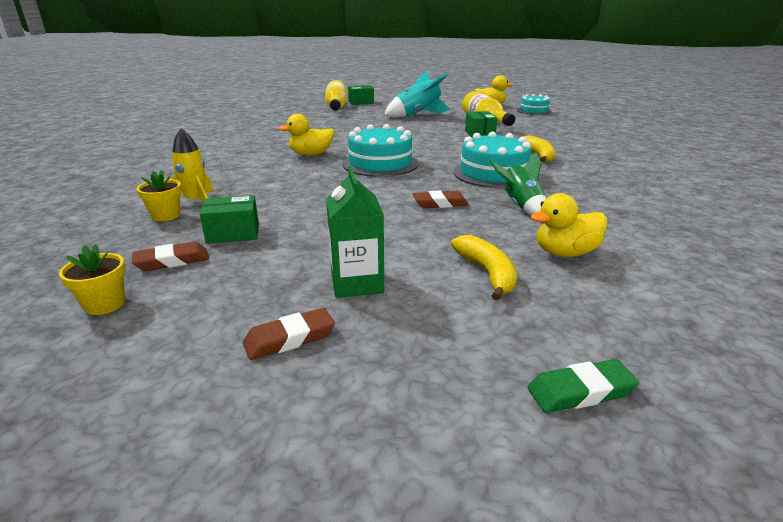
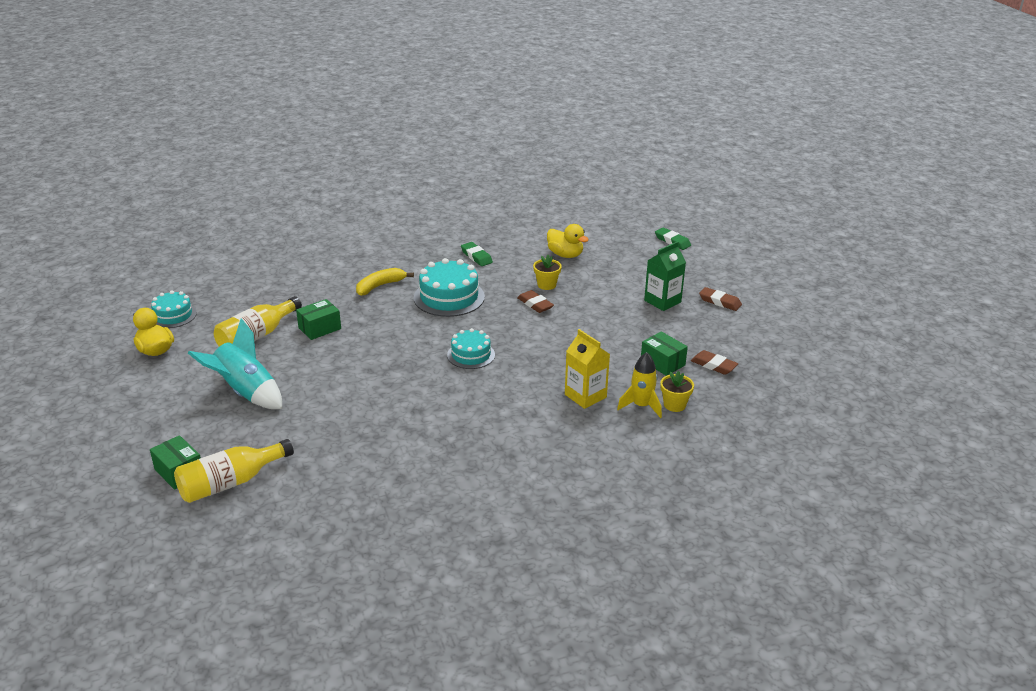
camera: 120 degrees left, 5 degrees up
yellow flower pot [59,244,125,315] -> yellow flower pot moved to [533,255,562,290]
yellow duck [279,114,334,156] -> none
turquoise cake [342,124,419,177] -> turquoise cake [447,328,495,369], size x0.62
yellow banana [451,235,517,301] -> none
green rocket [490,152,546,216] -> none
none -> green eraser [461,242,493,266]
none -> yellow carton [565,329,610,409]

